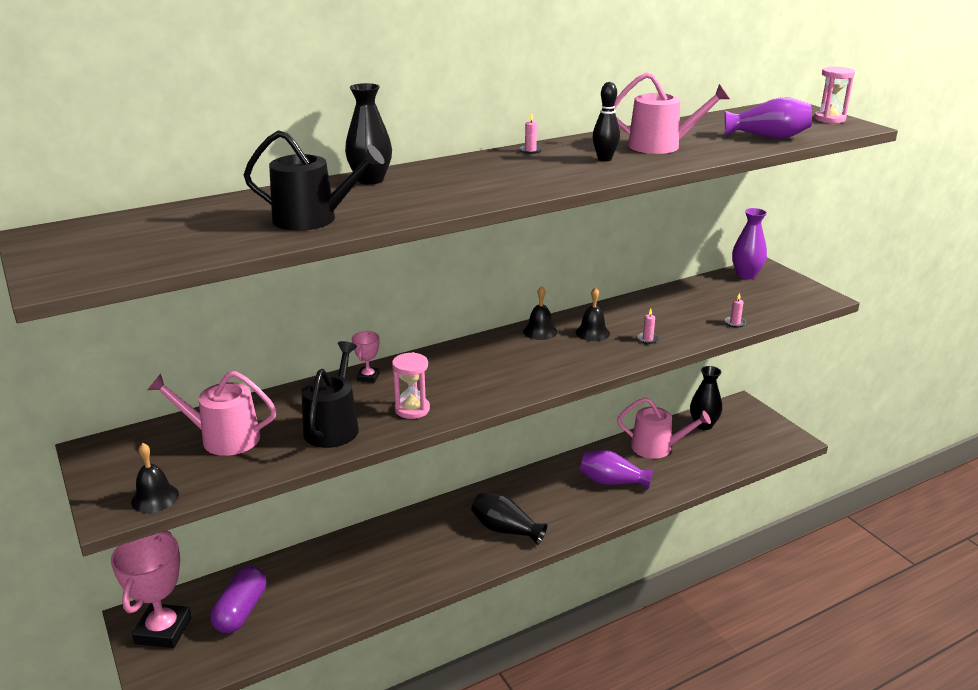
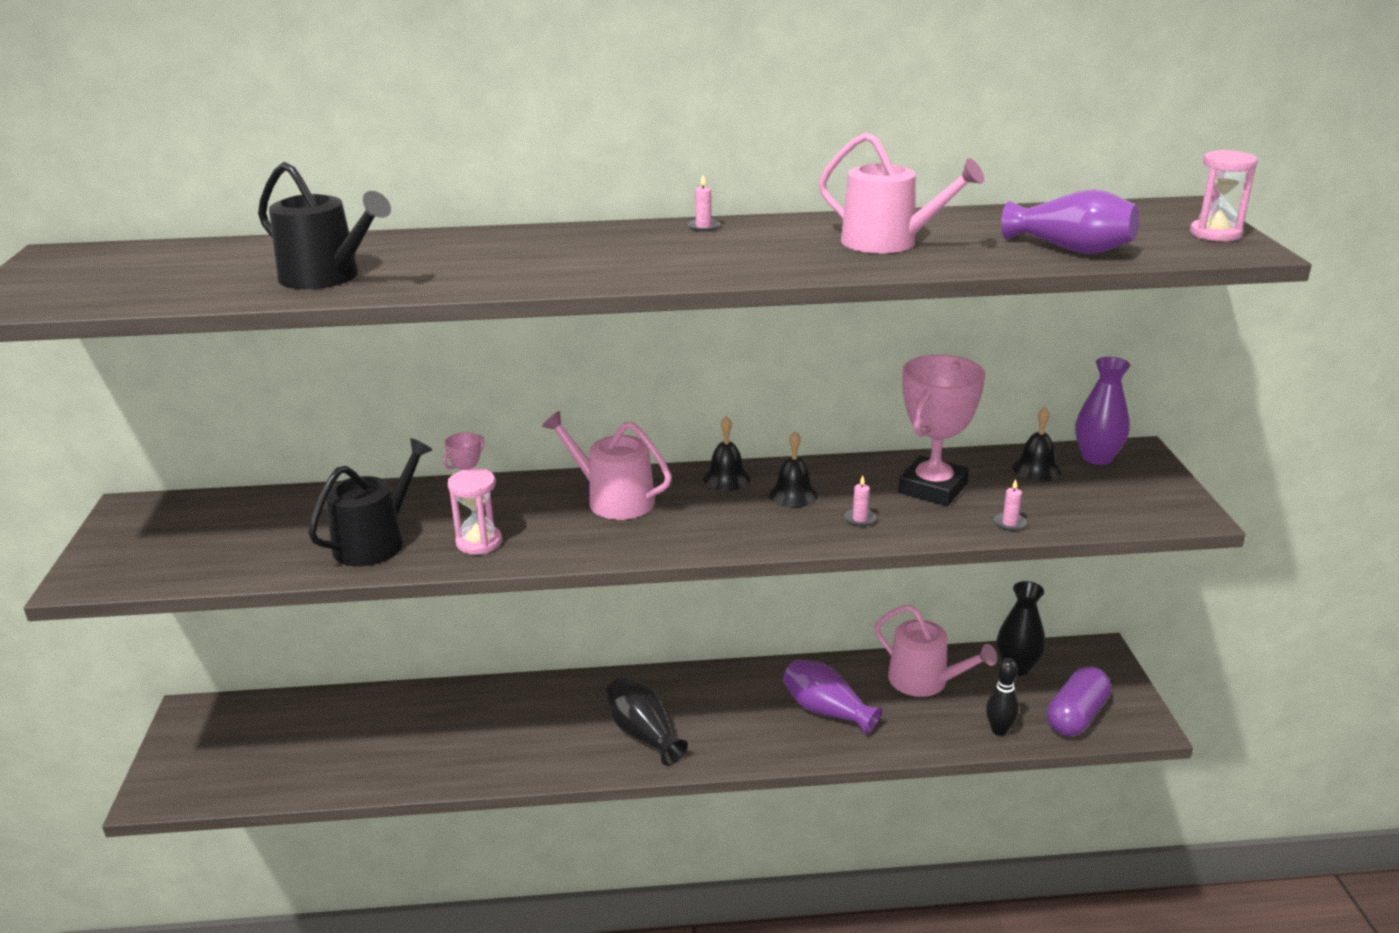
camera: 25 degrees right, 0 degrees up
pink trophy [111,530,192,648] -> pink trophy moved to [898,355,985,506]
black bell [131,443,179,513] -> black bell moved to [1012,407,1061,481]
pink watering can [148,371,277,456] -> pink watering can moved to [542,411,672,520]
purple capsule [210,566,266,633] -> purple capsule moved to [1047,666,1111,736]
black vase [345,83,392,185] -> none
black bowling pin [593,82,620,161] -> black bowling pin moved to [986,658,1019,736]

